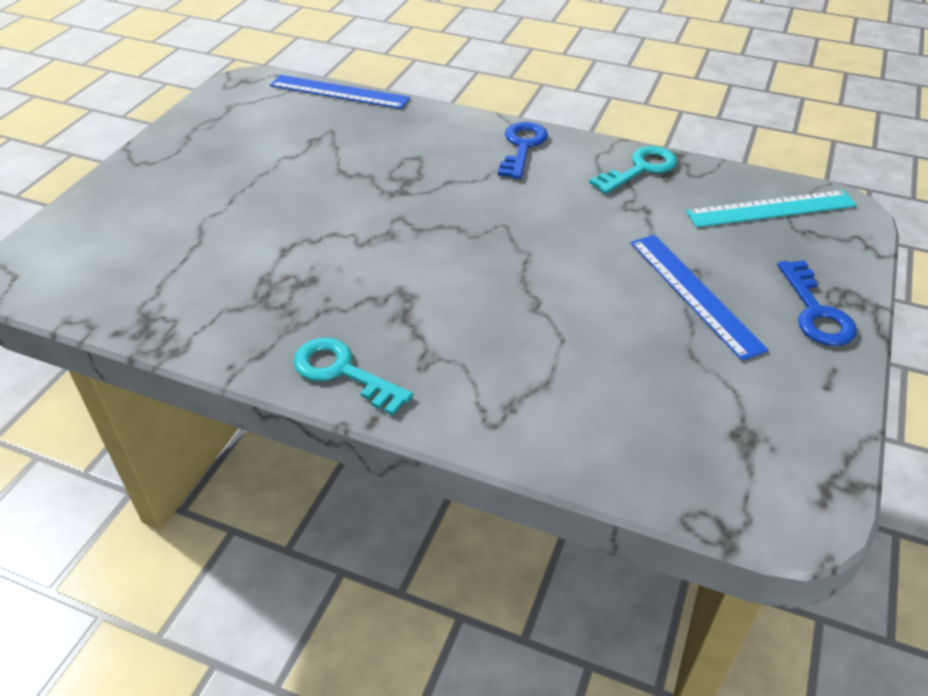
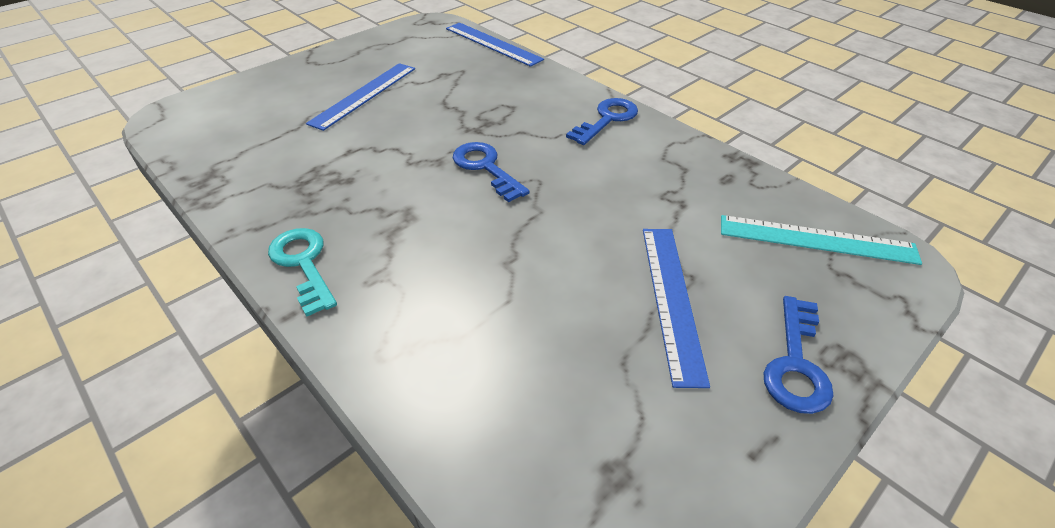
camera: 25 degrees right, 0 degrees up
turquoise key [589,146,677,194] -> none
none -> blue ruler [306,63,415,131]
none -> blue key [453,142,530,202]

